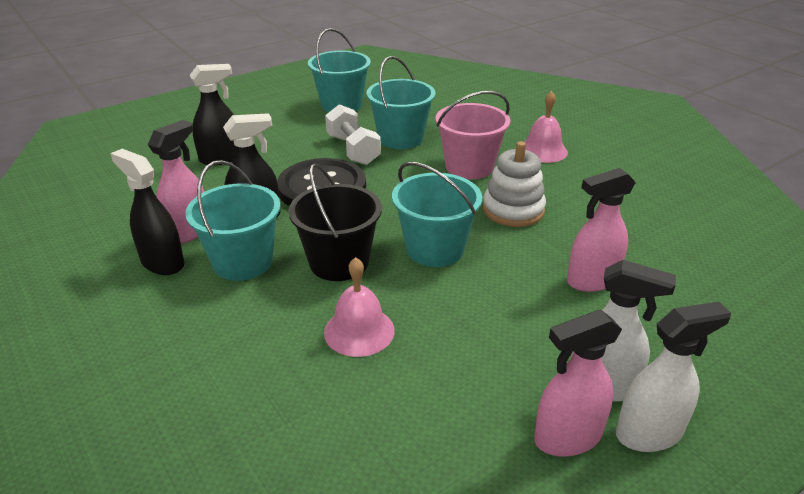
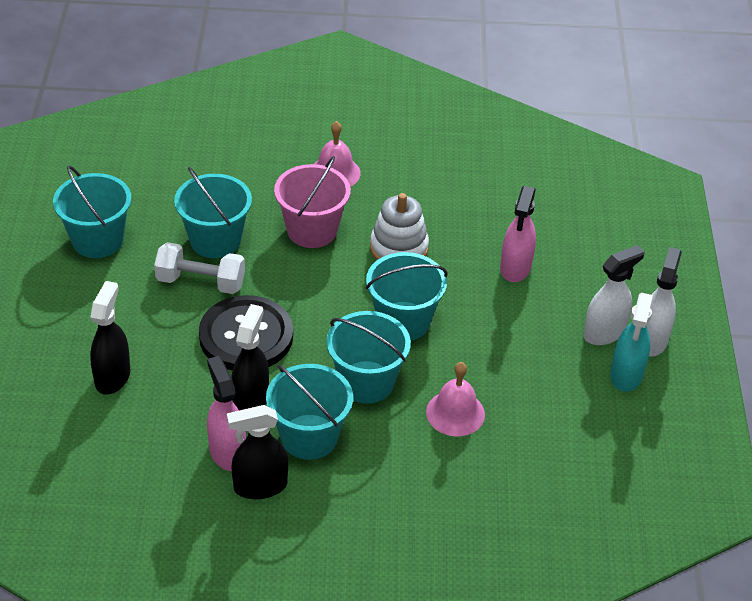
camera: 55 degrees left, 10 degrees up
black bucket [289,163,382,281] -> turquoise bucket [326,311,411,404]
pink spray bottle [534,309,622,457] -> turquoise spray bottle [610,293,653,392]

